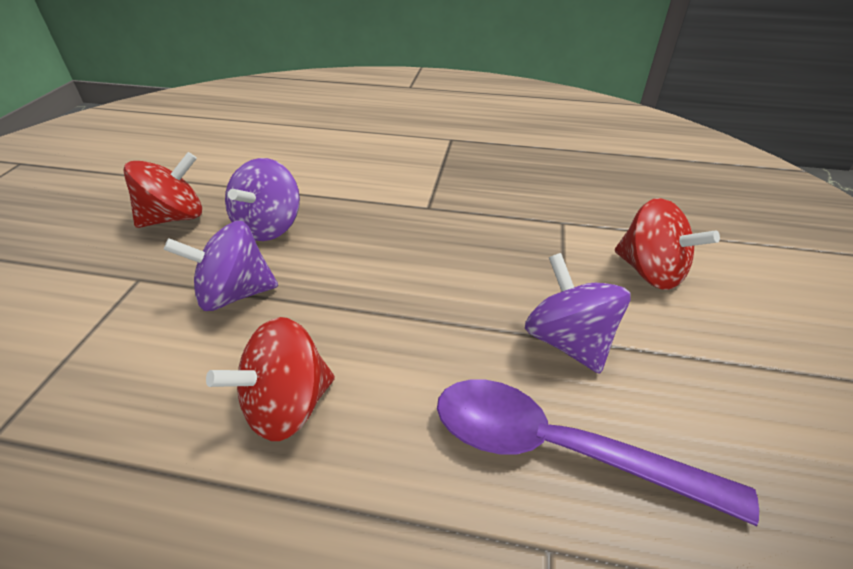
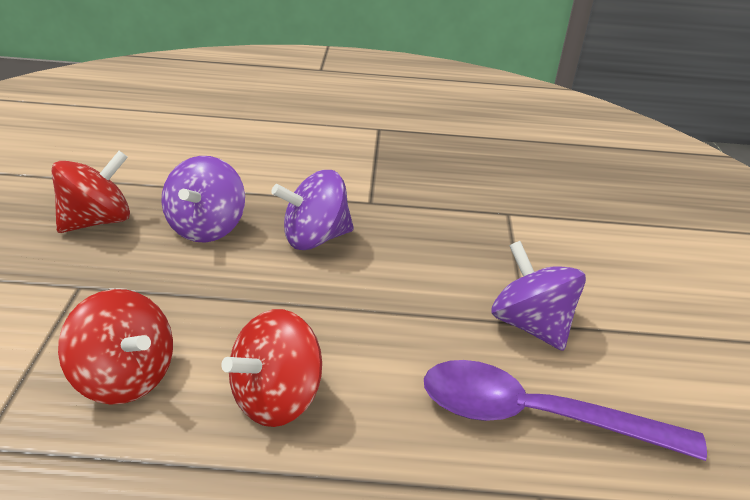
camera: 10 degrees left, 5 degrees down
purple spinning top [164,221,278,311] -> purple spinning top moved to [271,170,354,250]
red spinning top [615,198,720,290] -> red spinning top moved to [58,289,173,405]

